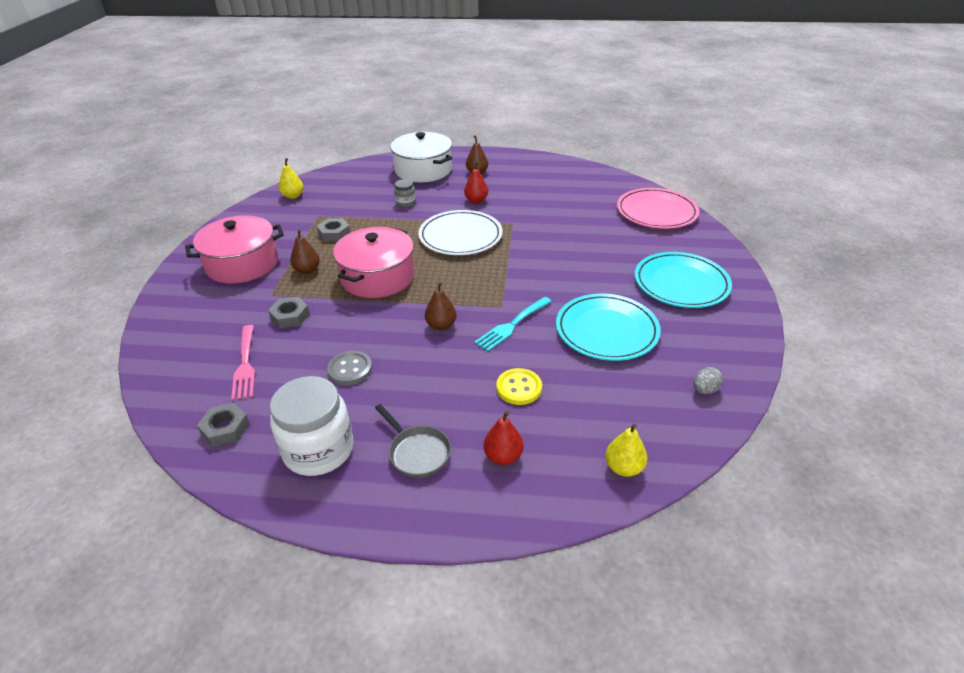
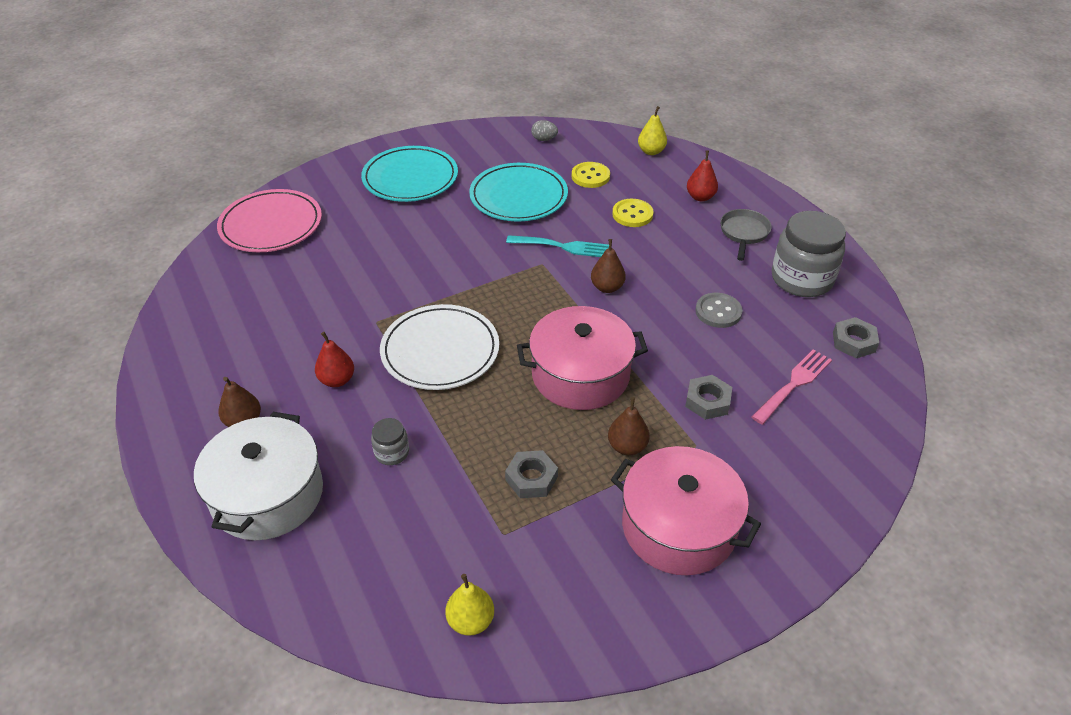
camera: 125 degrees left, 5 degrees up
white jar [270,376,354,476] -> grey jar [772,211,846,297]
none -> yellow button [572,162,610,188]

